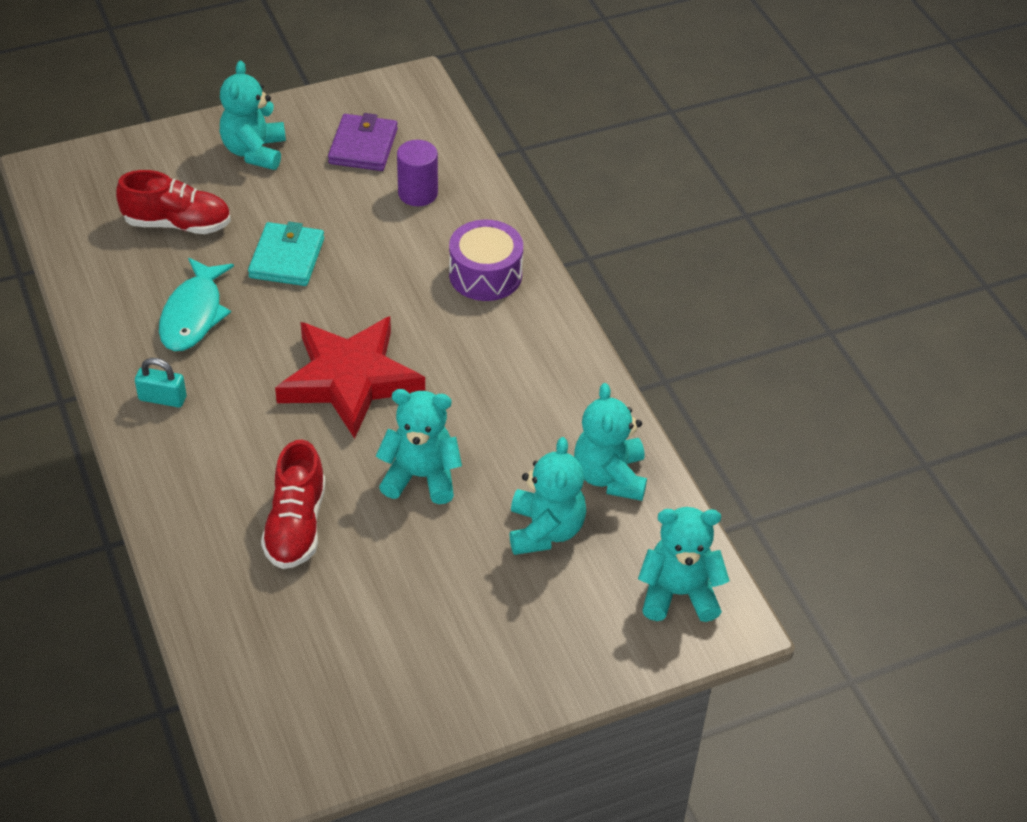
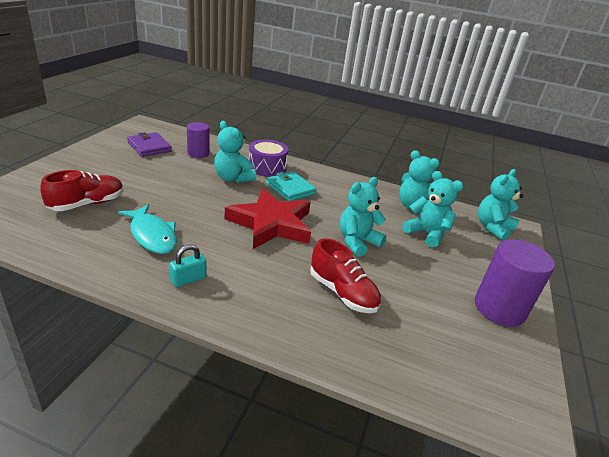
camera: 50 degrees left, 15 degrees down
turquoise teddy bear [220,61,286,170] -> turquoise teddy bear moved to [214,121,256,183]
turquoise wallet [248,222,324,286] -> turquoise wallet moved to [266,171,317,201]
none -> purple cylinder [475,239,555,327]

